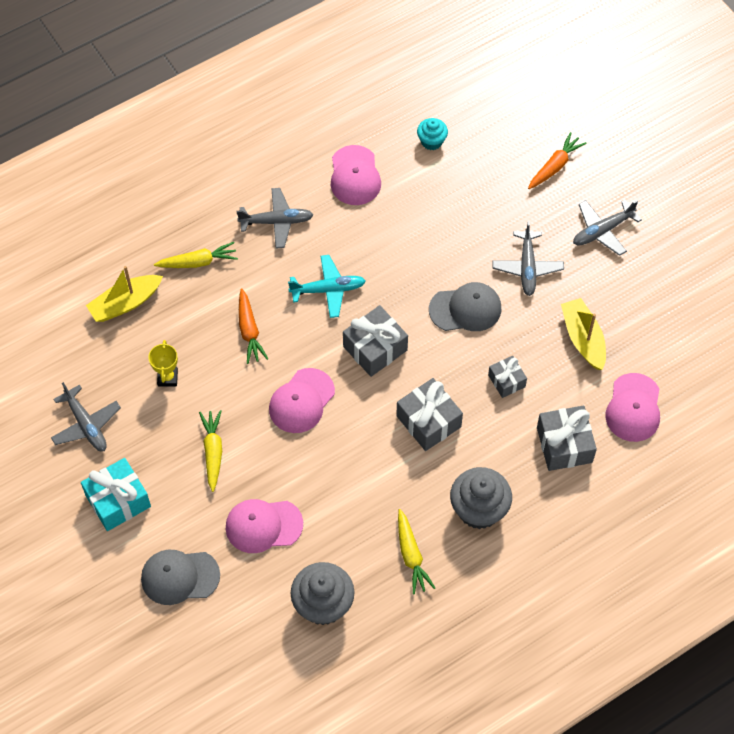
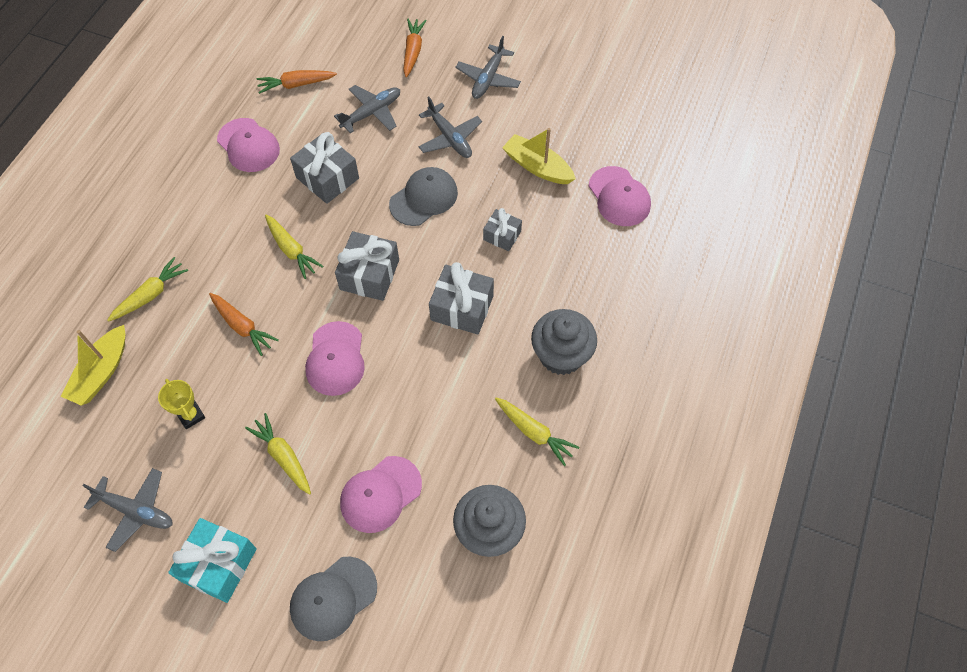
camera: 35 degrees left, 0 degrees up
grey plane [236,188,313,249] -> grey plane moved to [334,85,400,133]
turquoise plane [288,255,365,318] -> yellow carrot [265,215,323,279]
turquoise cupcake [417,118,448,150] -> orange carrot [257,70,337,94]
grey gift [537,405,597,471] -> grey gift moved to [290,132,359,204]

